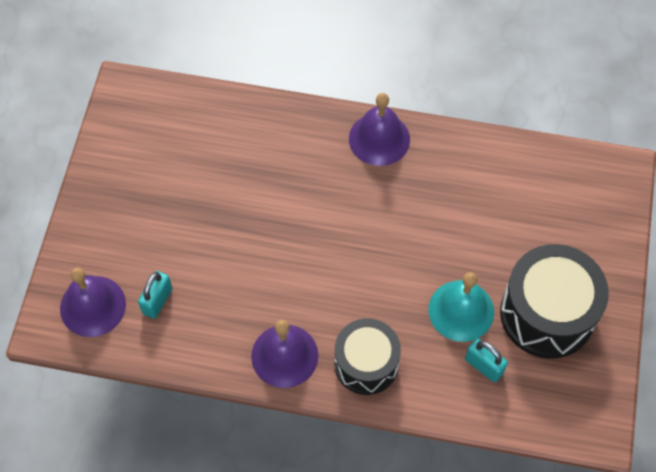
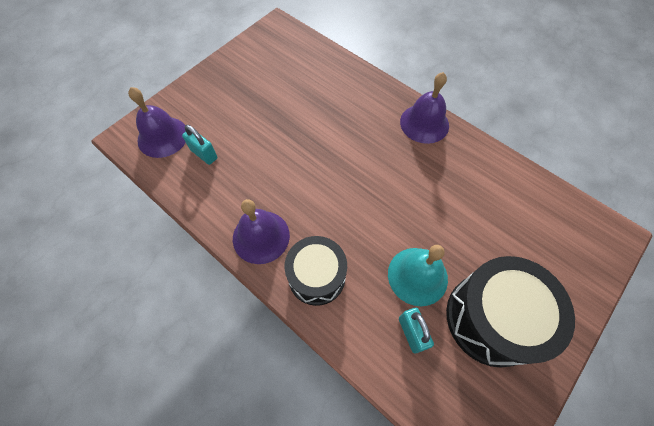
camera: 30 degrees right, 0 degrees up
turquoise padlock [138,271,172,319] -> turquoise padlock turned 75 degrees clockwise [182,125,217,165]

